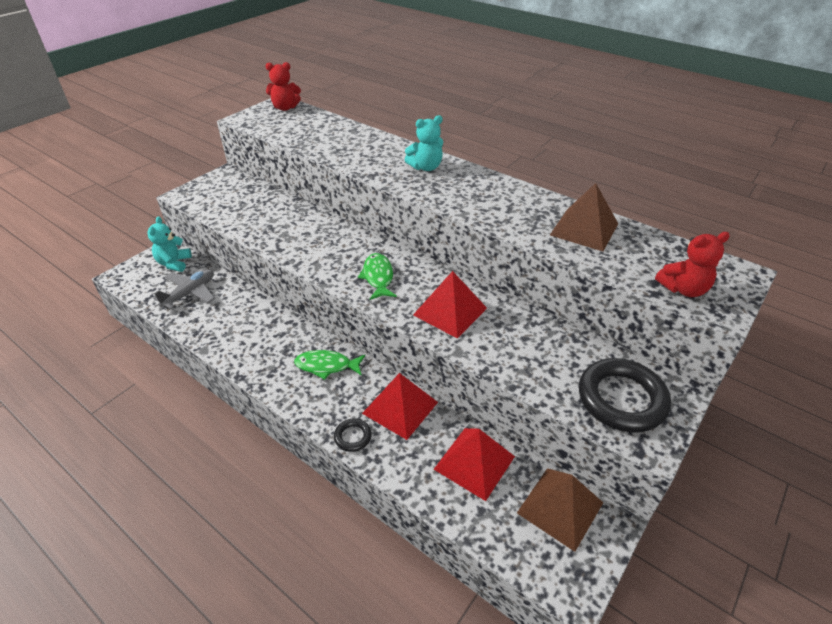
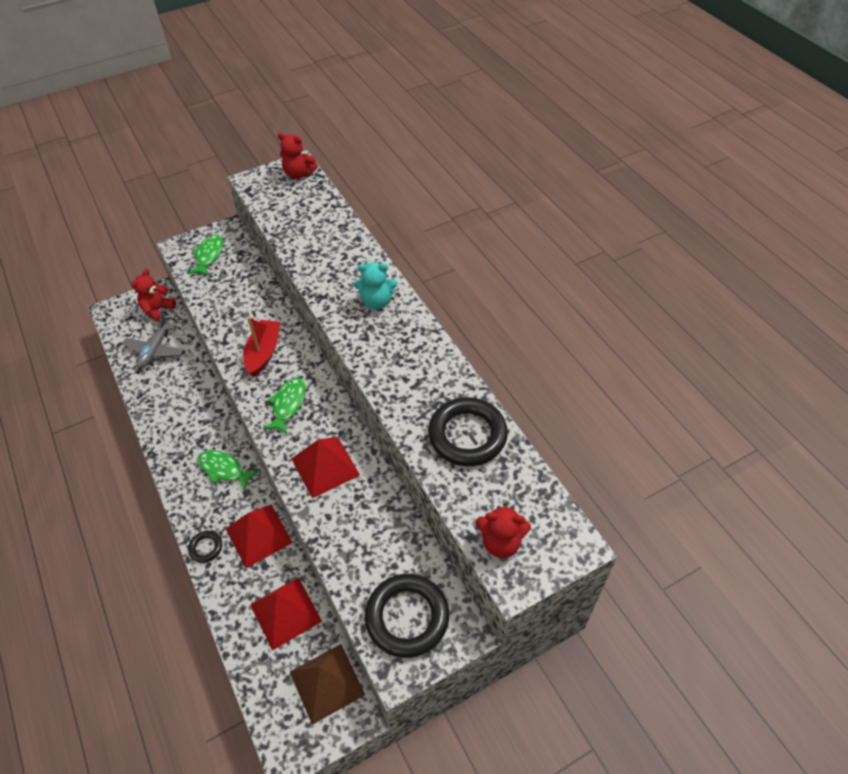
camera: 25 degrees right, 10 degrees up
turquoise teddy bear [147,216,192,272] -> red teddy bear [131,269,176,322]
grey plane [153,269,215,310] -> grey plane turned 135 degrees clockwise [122,313,183,368]
brown pyramid [550,183,618,251] -> black ring [428,397,508,466]
none -> green fish [188,234,223,276]
none -> red boat [243,317,280,377]

